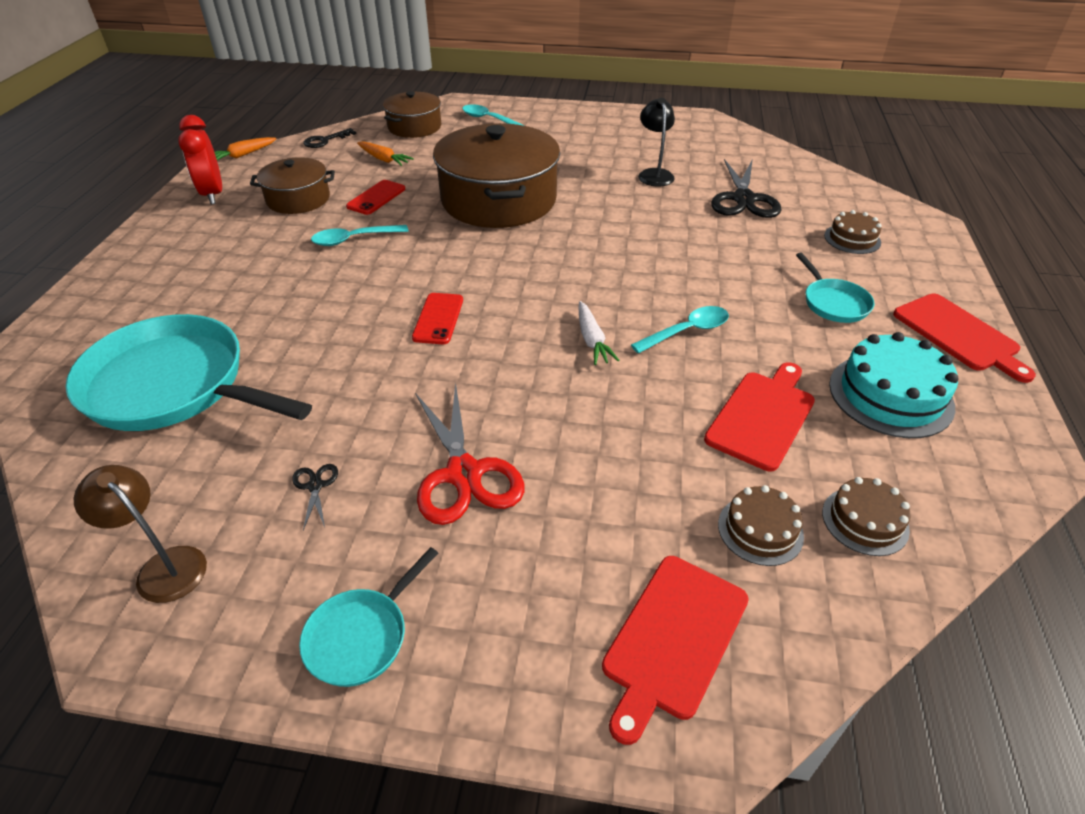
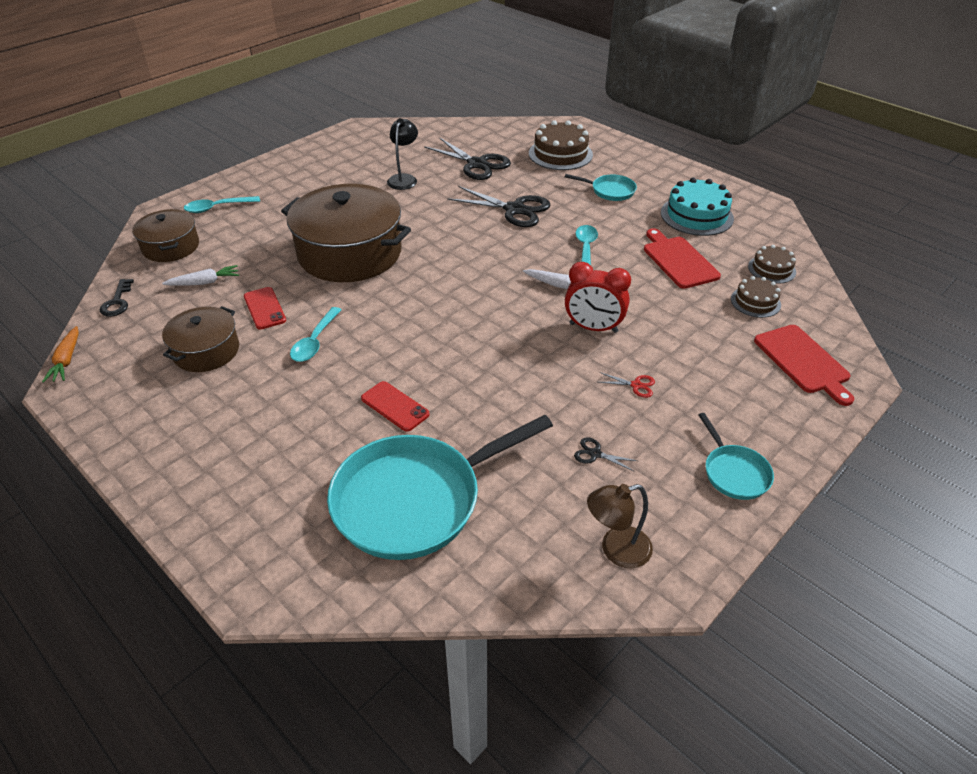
camera: 55 degrees left, 0 degrees up
red clock [178,115,222,204] -> red clock moved to [565,262,631,333]
orange carrot [357,141,414,166] -> white carrot [162,265,239,286]
red phone [412,293,463,344] -> red phone moved to [361,381,430,432]
red scissors [415,382,524,525] -> red scissors [599,372,655,398], size x0.43
black lamp [638,98,675,186] -> black lamp turned 75 degrees clockwise [387,118,418,190]
brown cake [824,210,882,254] -> brown cake [529,120,593,170], size x1.69
red cutting board [893,293,1036,383] -> none
none -> black scissors [447,186,551,227]

